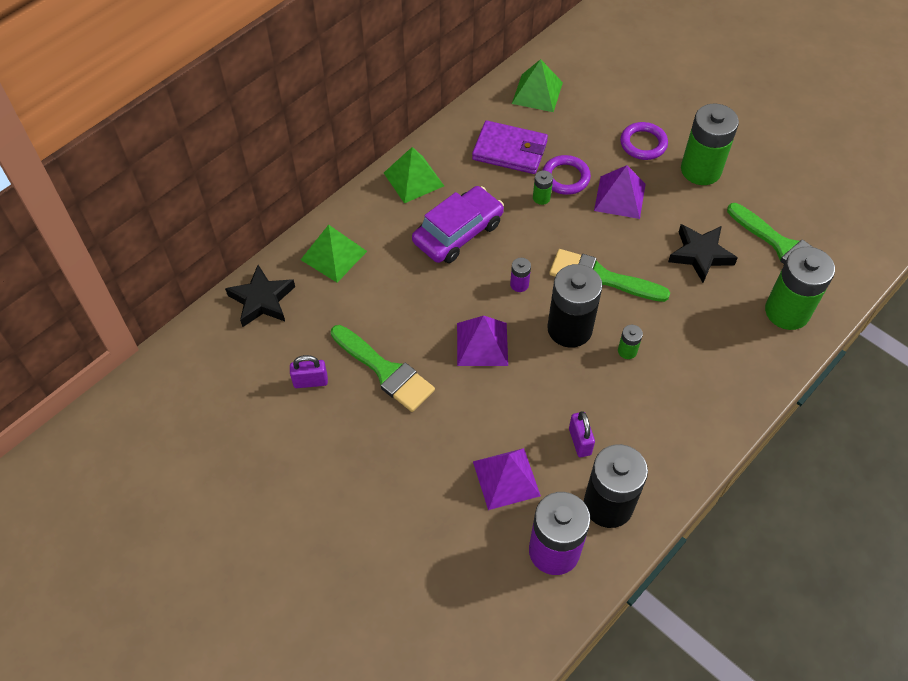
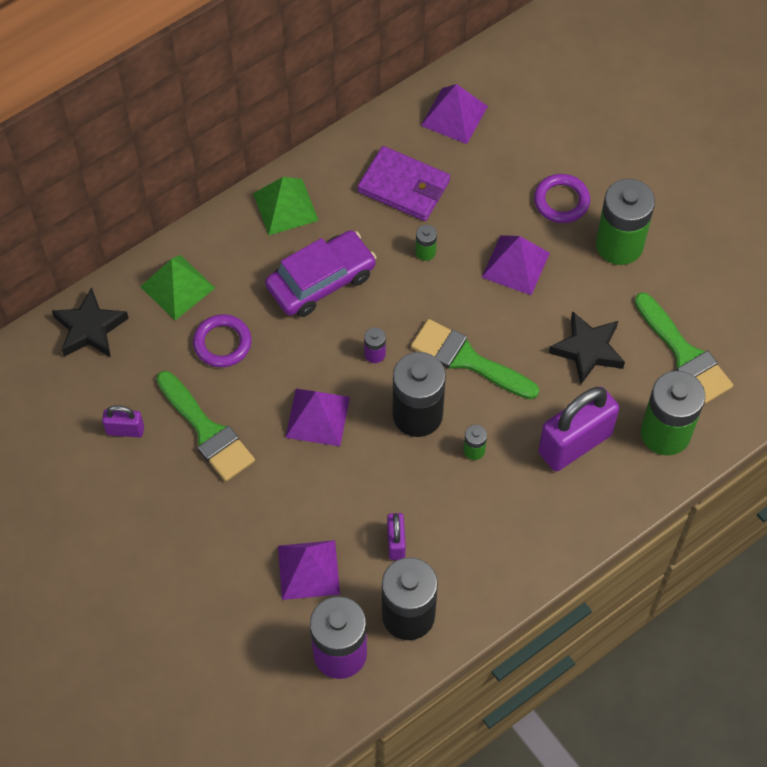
camera: 10 degrees right, 5 degrees up
green pyramid [512,59,563,112] -> purple pyramid [421,84,488,144]
purple ring [542,155,591,195] -> purple ring moved to [193,314,251,367]
none -> purple padlock [538,387,619,471]

